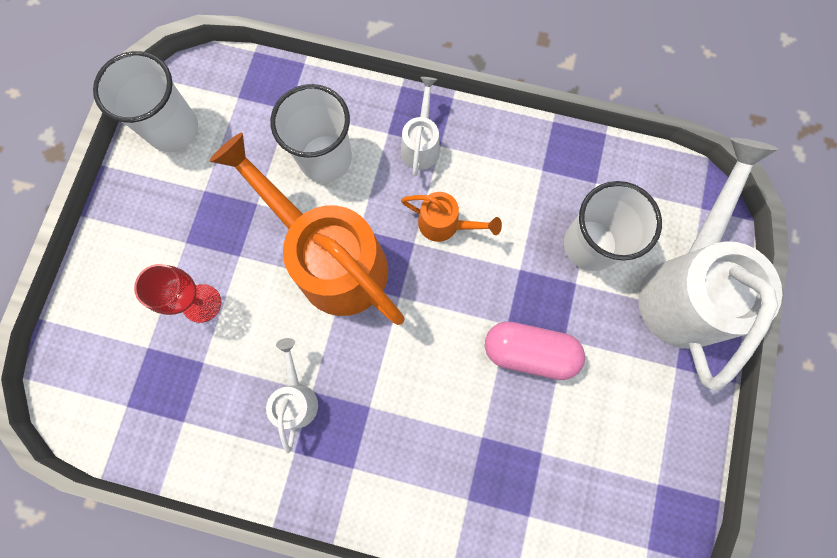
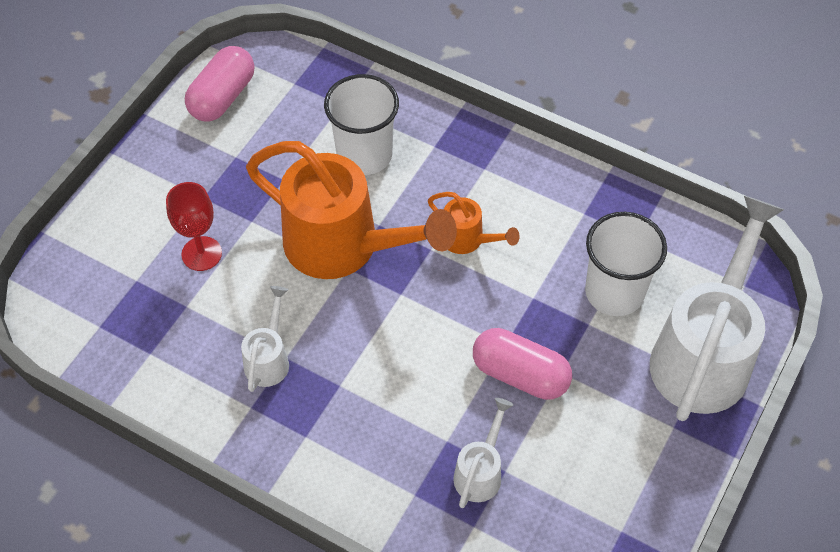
camera: 15 degrees right, 20 degrees down
white cup [93,51,198,152] -> pink capsule [185,46,255,122]
orange watering can [209,133,405,325] -> orange watering can turned 150 degrees clockwise [246,141,457,279]
white watering can [401,77,440,176] -> white watering can moved to [453,398,514,508]

